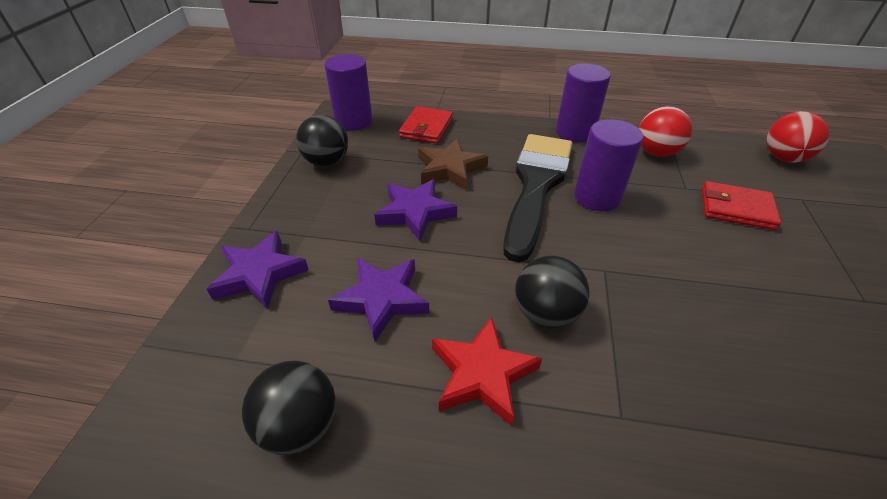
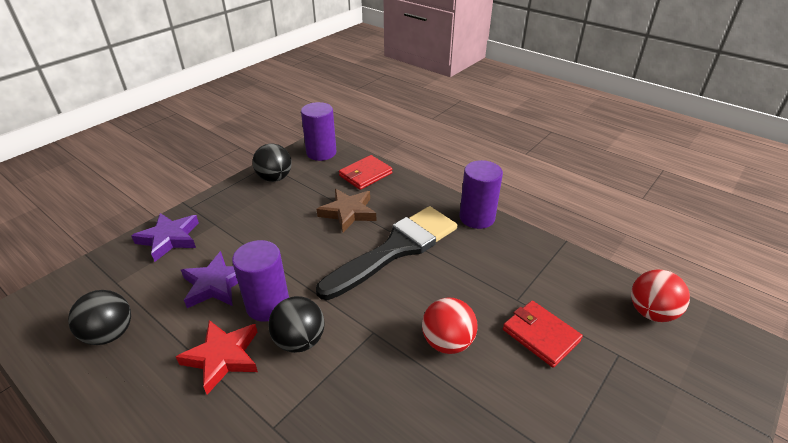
camera: 30 degrees right, 5 degrees down
purple star [374,179,457,241] -> none
purple cylinder [574,119,643,211] -> purple cylinder moved to [232,240,289,322]
red ball [639,106,692,157] -> red ball moved to [422,297,478,354]

